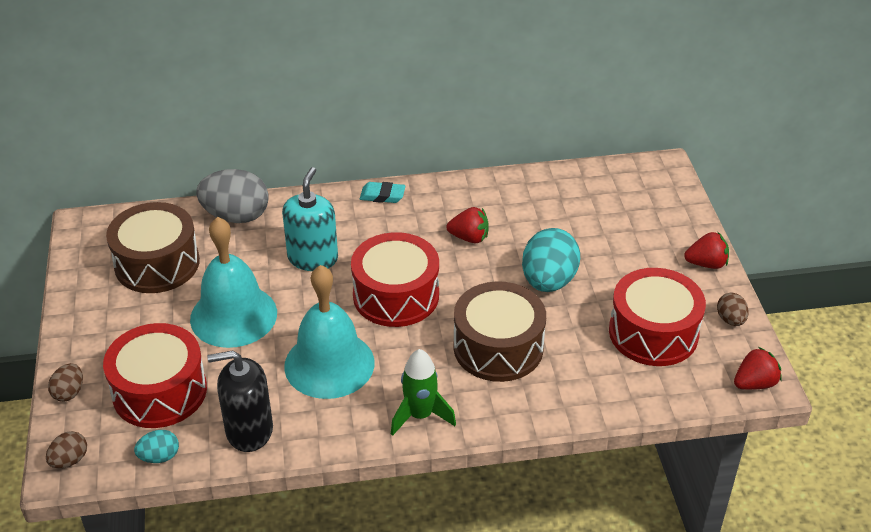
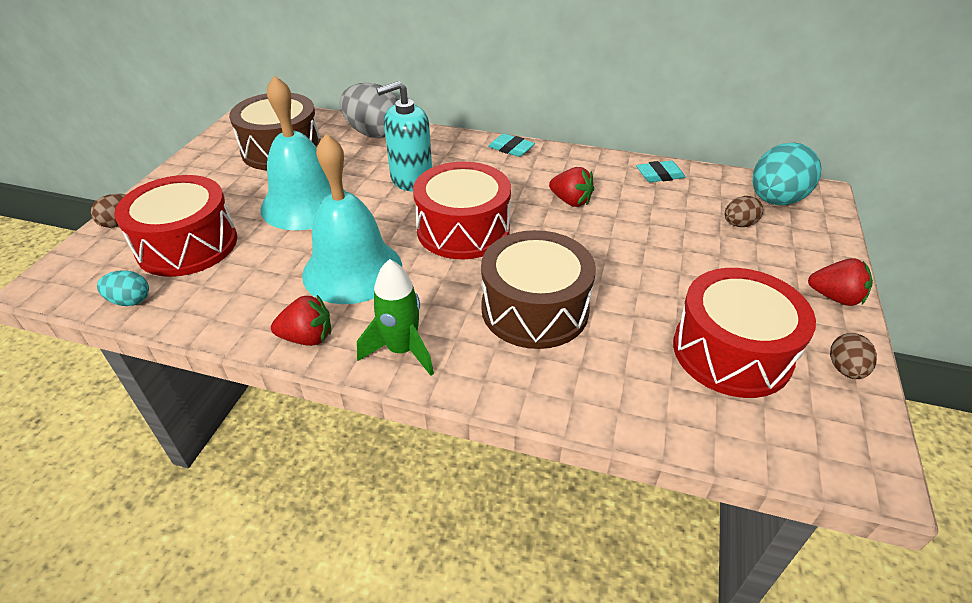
camera: 25 degrees right, 0 degrees up
brown egg [46,431,87,468] -> brown egg moved to [724,196,763,227]
black soap dispenser [207,350,273,452] -> none
turquoise soap dispenser [282,167,338,271] -> turquoise soap dispenser turned 150 degrees counterclockwise [376,81,432,191]
turquoise egg [522,228,580,292] -> turquoise egg moved to [752,143,821,205]
red strawberry [734,347,782,390] -> red strawberry moved to [271,295,331,346]
none -> turquoise eraser [636,161,685,182]

